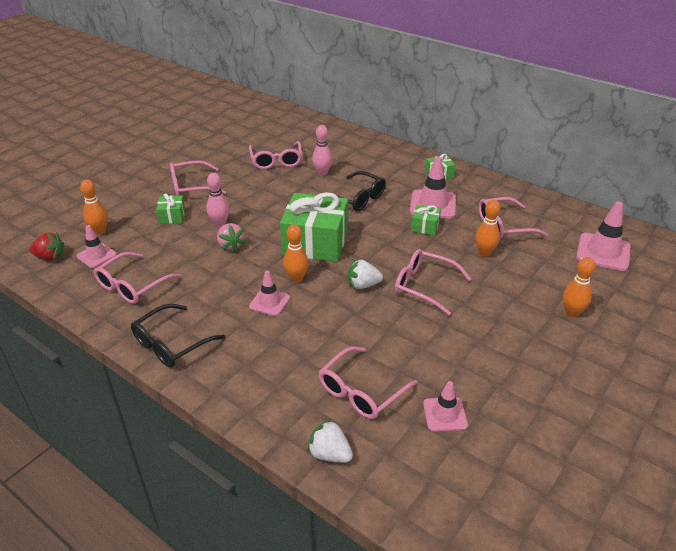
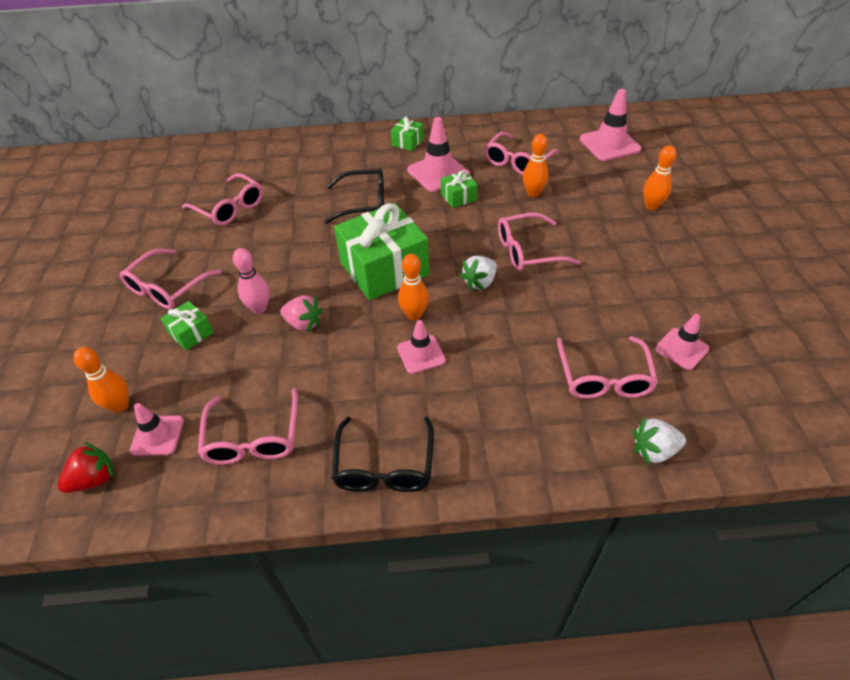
camera: 40 degrees left, 10 degrees up
pink bowling pin [312,125,332,176] -> none

